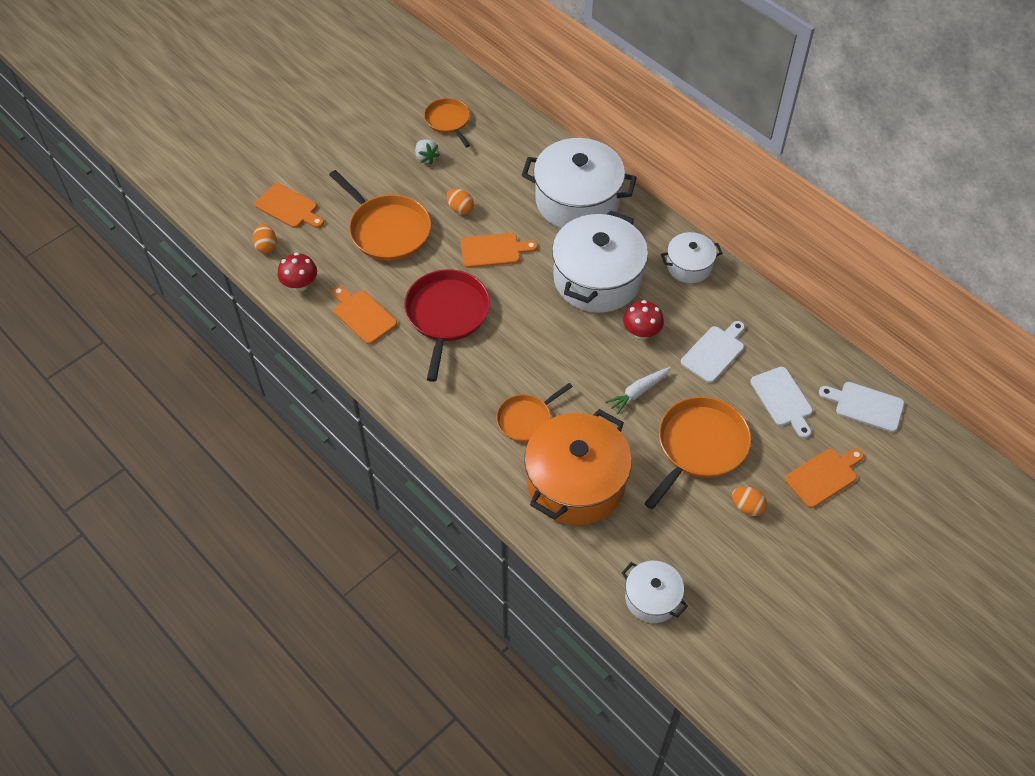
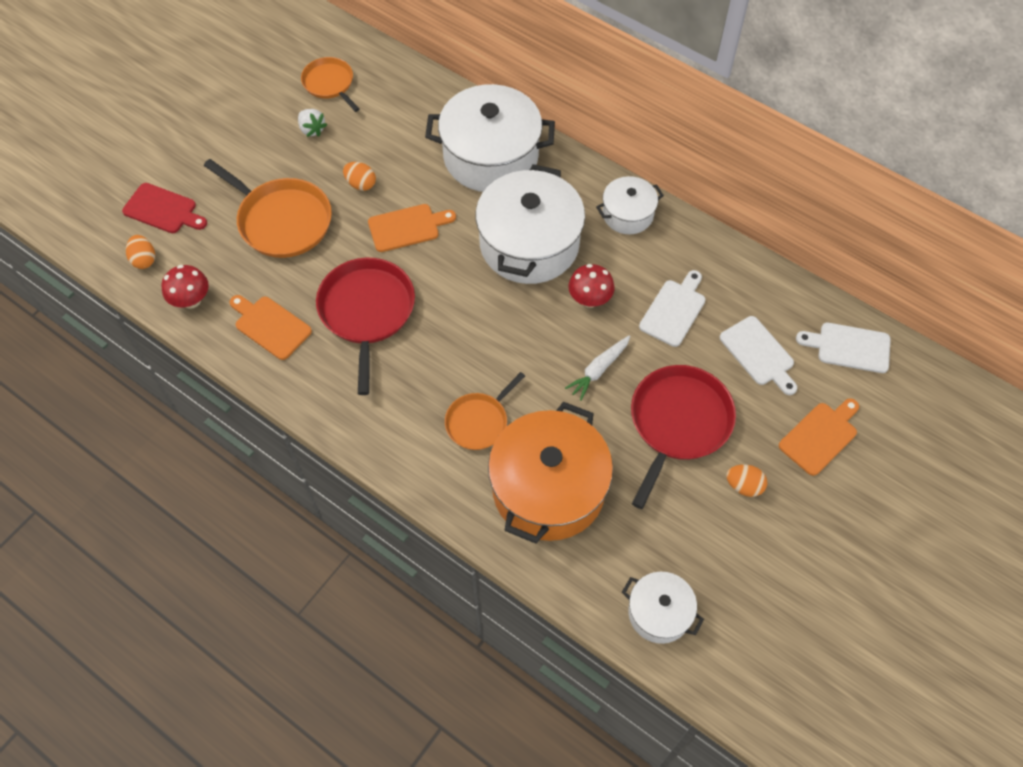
camera: 10 degrees left, 5 degrees up
orange cutting board [255,183,324,228] -> red cutting board [122,183,207,233]
orange pan [644,397,751,509] -> red pan [631,365,736,509]

